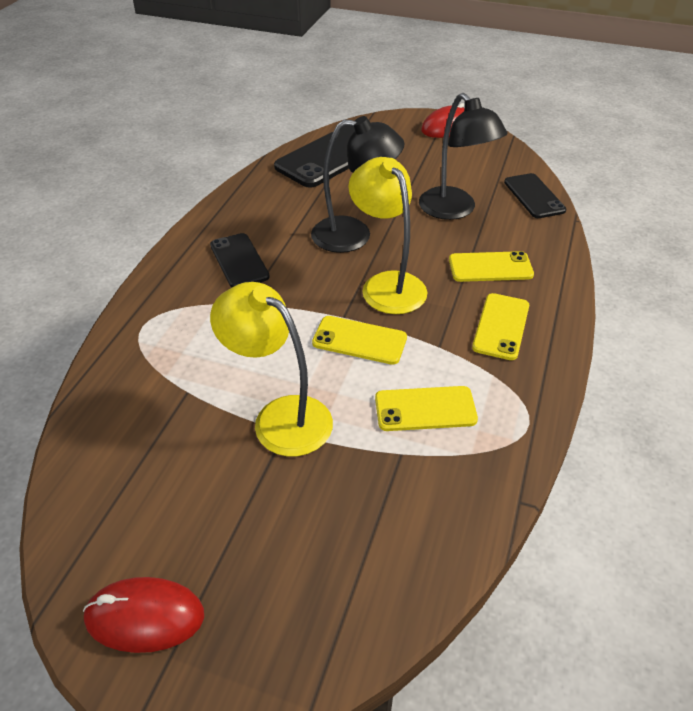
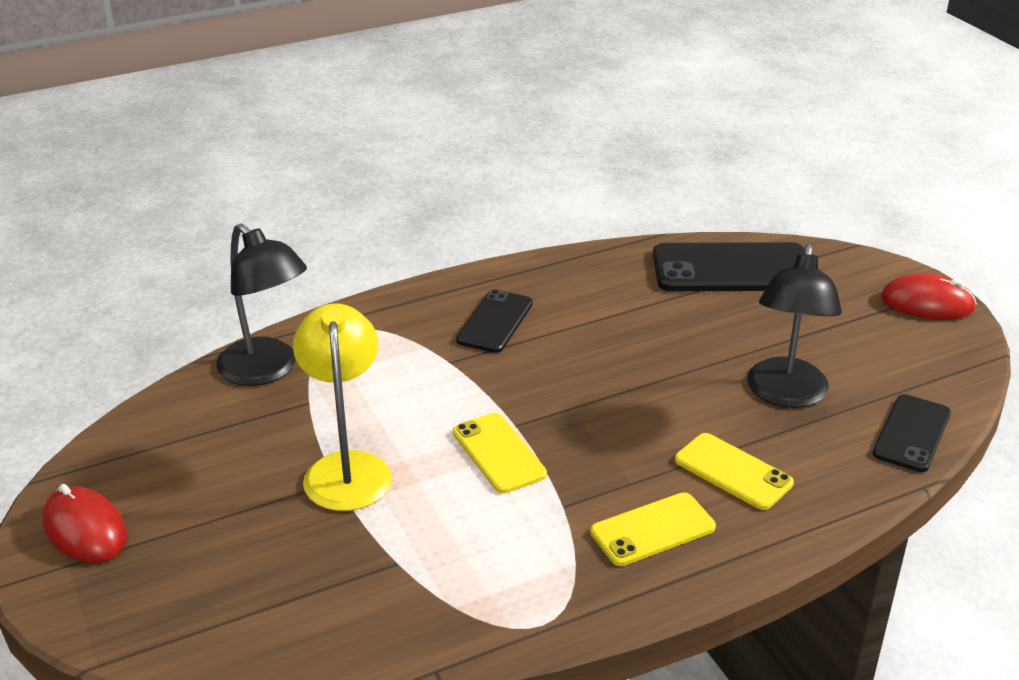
camera: 45 degrees right, 10 degrees down
black lamp [311,116,405,253] -> black lamp moved to [216,223,307,386]
yellow lamp [348,157,427,314] -> none
yellow phone [375,386,478,431] -> none

